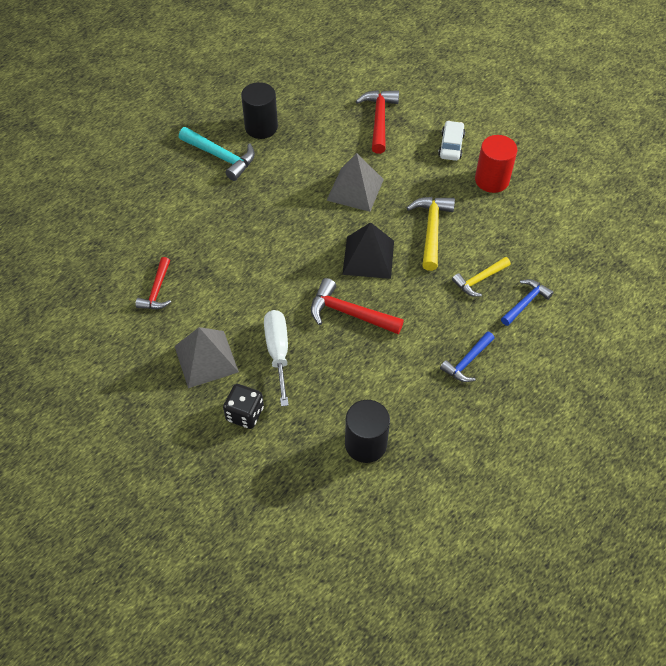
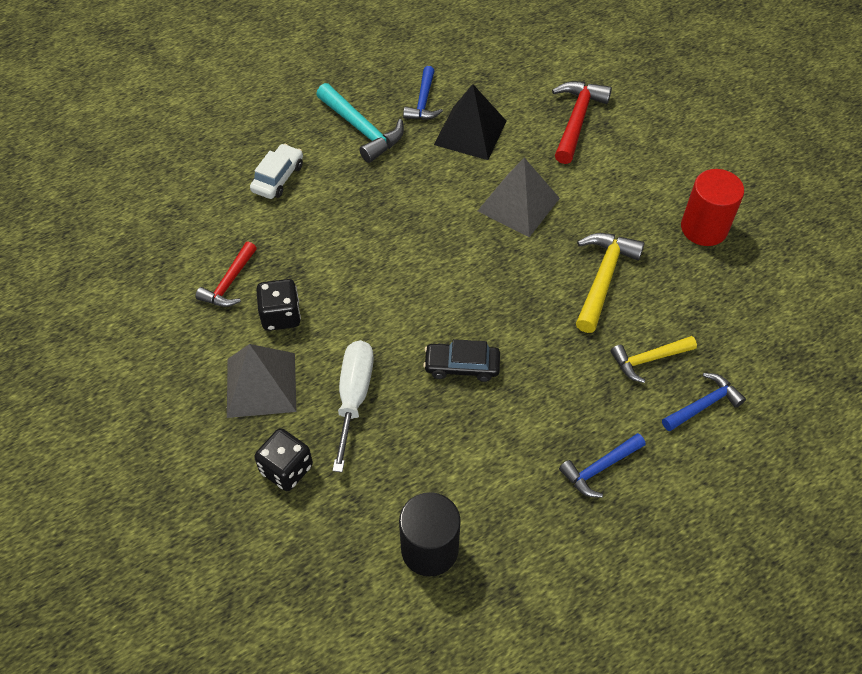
camera: 15 degrees right, 0 degrees up
black cylinder [241,82,278,139] -> blue hammer [403,66,443,120]
red hammer [311,278,404,334] -> black car [423,339,500,382]
black pyramid [342,222,394,279] -> black pyramid moved to [434,84,506,160]
white car [438,120,465,161] -> white car moved to [250,144,303,199]
none -> black dice [256,279,301,331]

